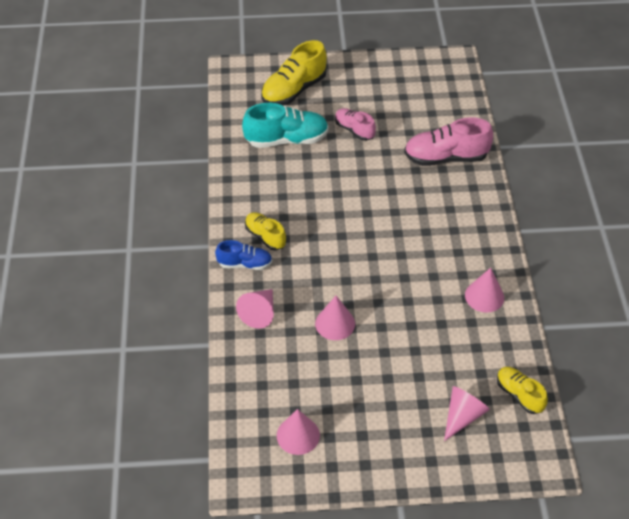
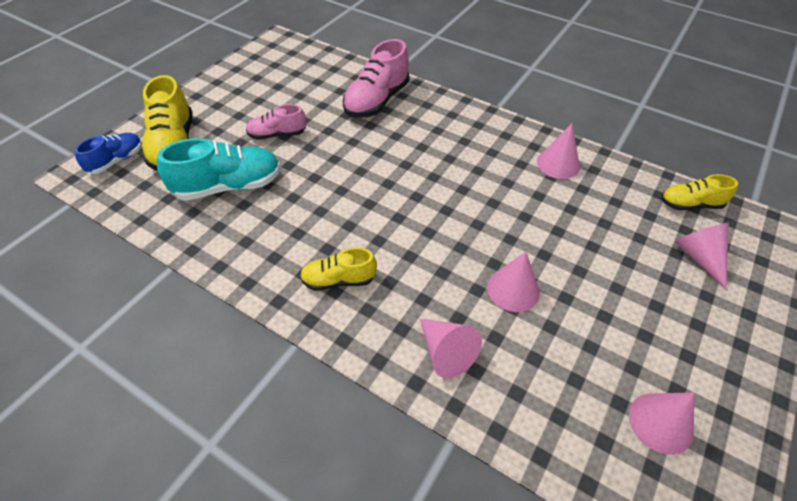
camera: 55 degrees left, 0 degrees up
blue shoe [215,240,272,270] -> blue shoe moved to [75,133,142,174]
turquoise shoe [242,103,329,148] -> turquoise shoe turned 45 degrees clockwise [157,138,281,201]

